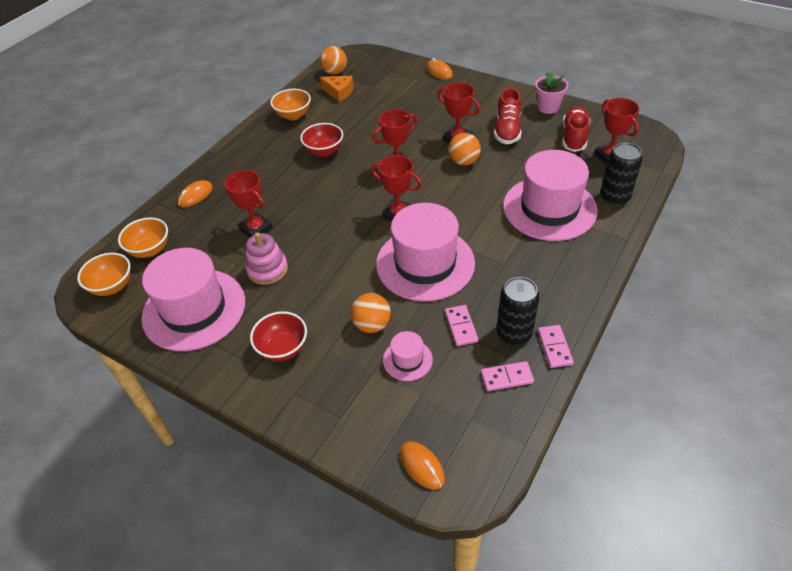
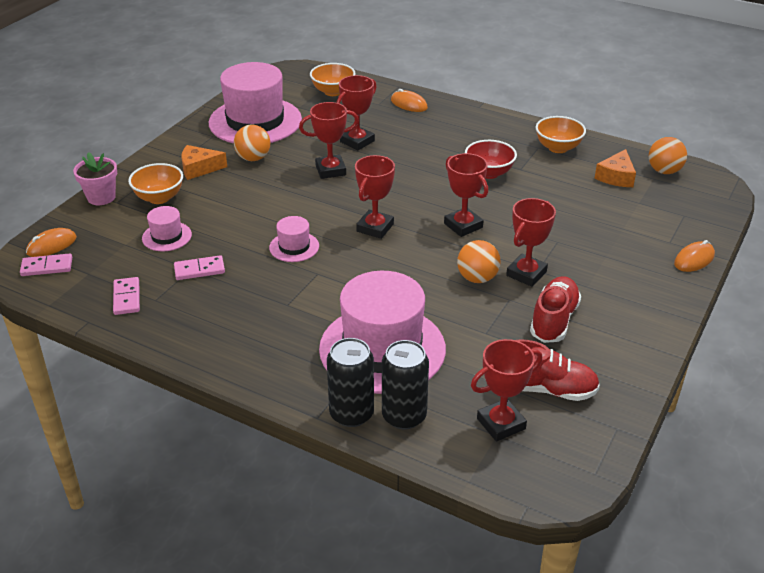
camera: 85 degrees right, 10 degrees down
orange bowl [77,253,131,296] -> orange bowl moved to [128,163,183,204]
pink stacking toy [245,232,288,285] -> none
red bowl [250,311,307,361] -> orange cheese [181,145,227,180]
orange ball [351,293,391,333] -> orange ball moved to [234,125,270,161]
pink hat [376,203,475,302] -> pink hat [269,216,319,262], size x0.45
red shoe [494,88,522,144] -> red shoe turned 105 degrees clockwise [530,276,581,343]
black can [496,277,540,345] -> black can moved to [327,338,374,427]
pink flower pot [535,71,568,114] -> pink flower pot moved to [73,152,117,205]
pink domino [538,325,574,368] -> pink domino moved to [20,253,72,276]
none -> red trophy [299,102,359,179]

